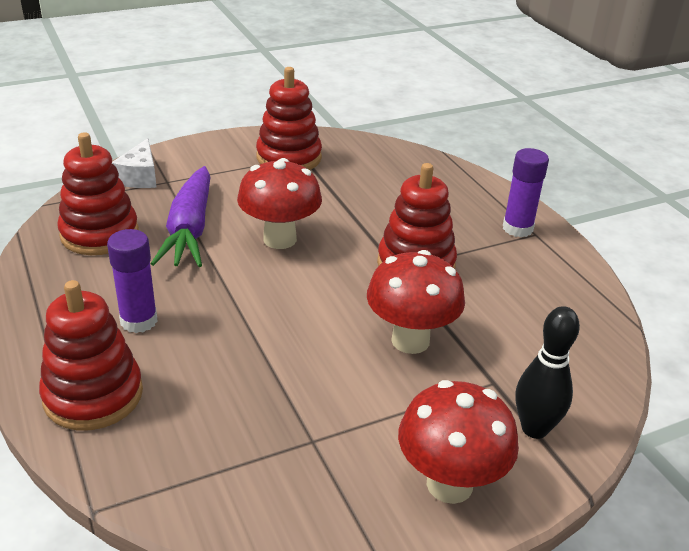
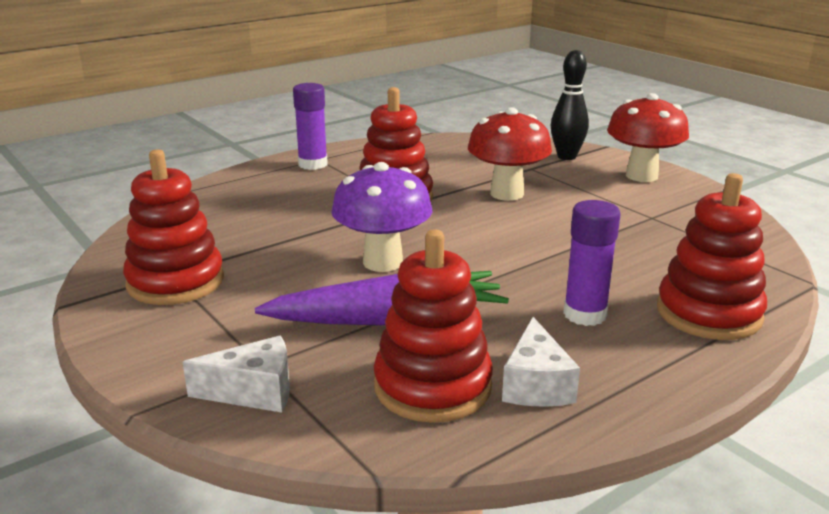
camera: 100 degrees left, 10 degrees down
red mushroom [237,158,322,249] -> purple mushroom [331,162,432,272]
none -> white cheese [502,317,580,407]

